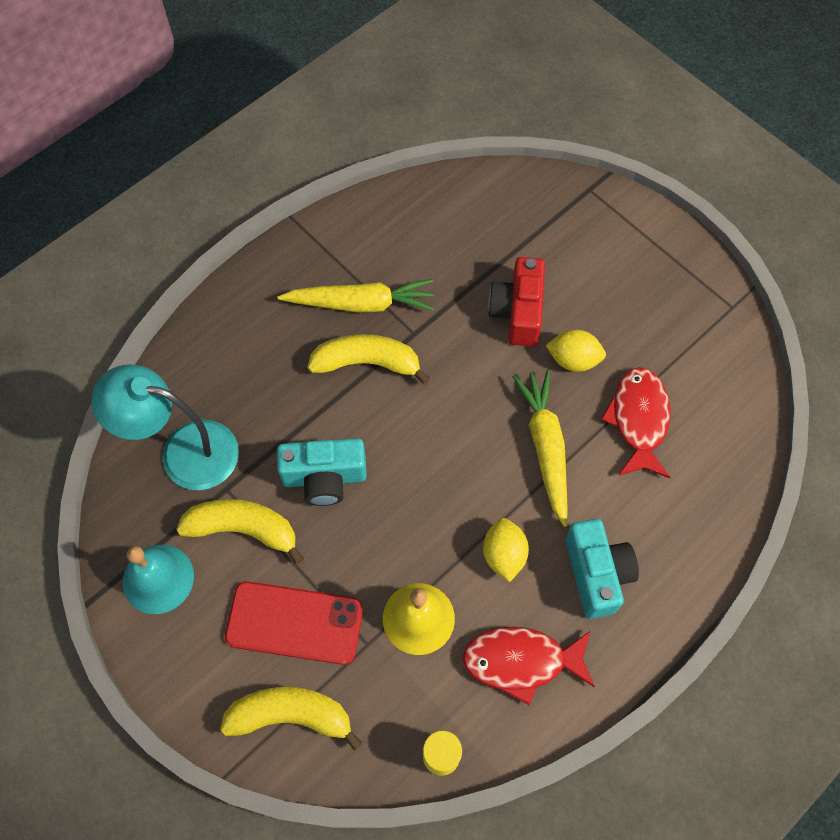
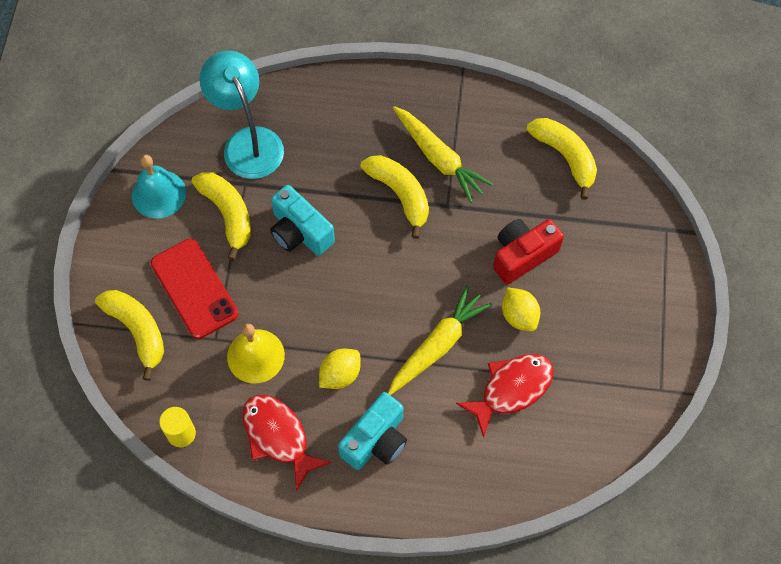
camera: 50 degrees right, 0 degrees up
none -> yellow banana [526,118,597,200]

